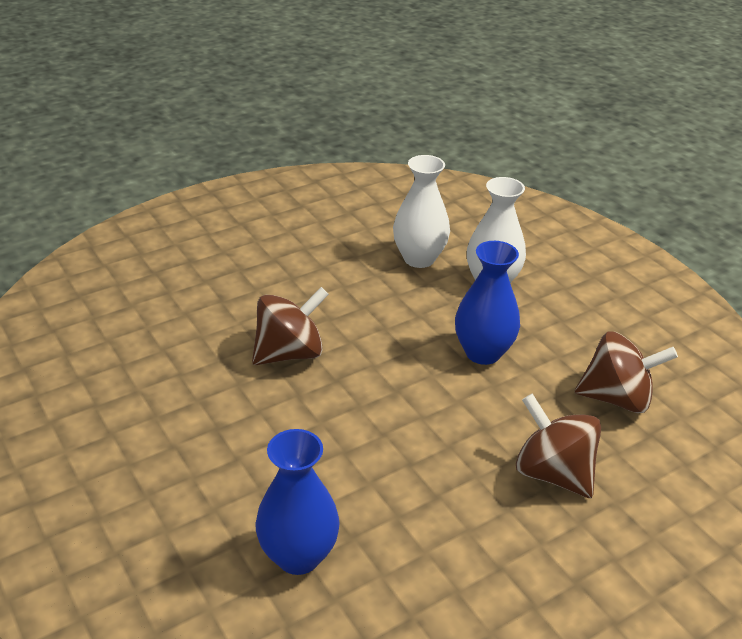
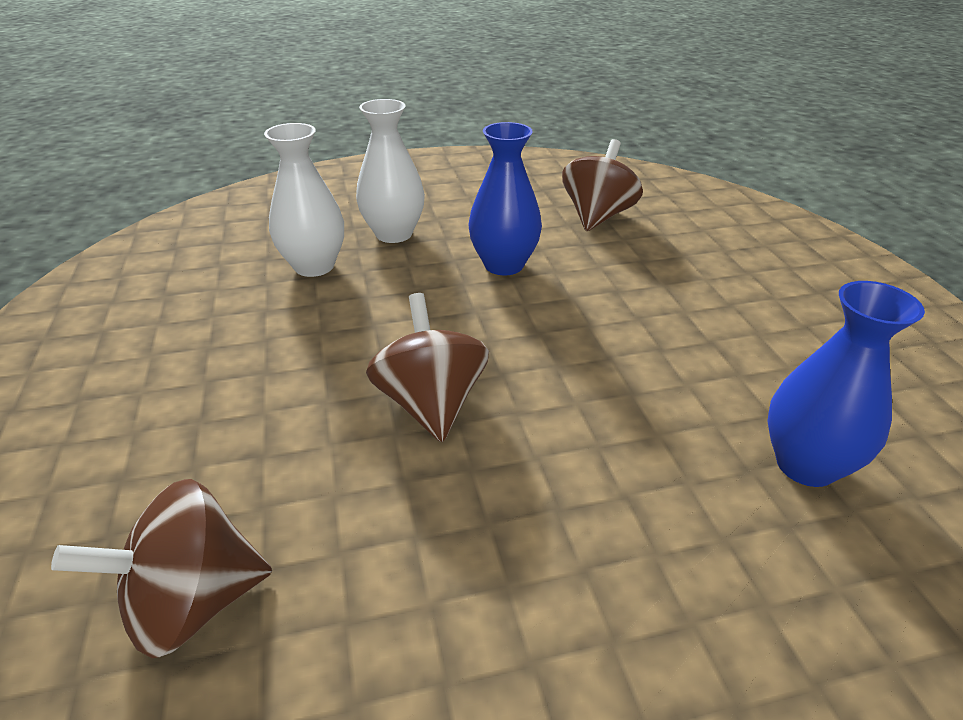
camera: 70 degrees left, 0 degrees up
brown spinning top [516,394,601,498] -> brown spinning top moved to [51,479,272,658]

